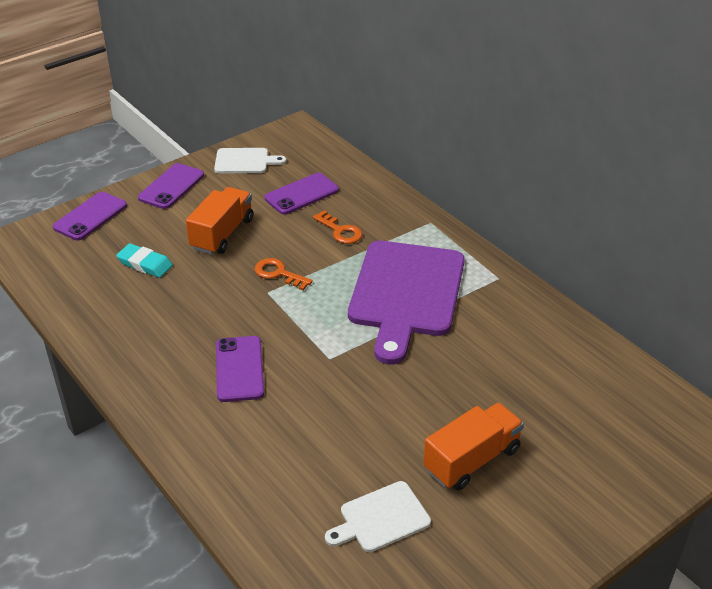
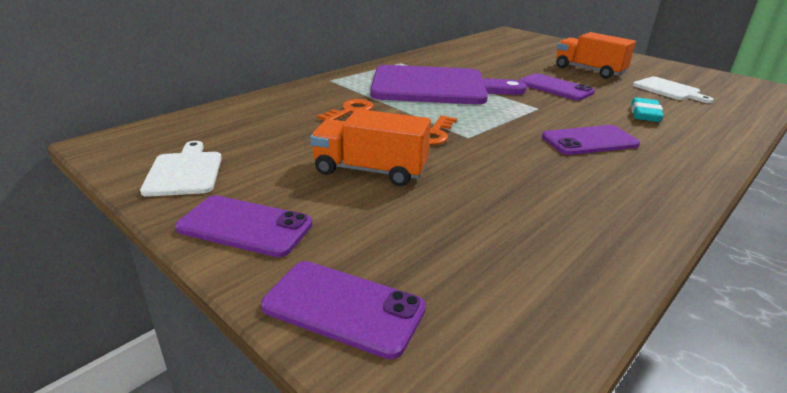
camera: 100 degrees left, 10 degrees down
turquoise eraser [116,243,173,278] -> turquoise eraser moved to [631,97,664,122]
purple phone [265,173,339,215] -> purple phone moved to [519,73,595,101]

